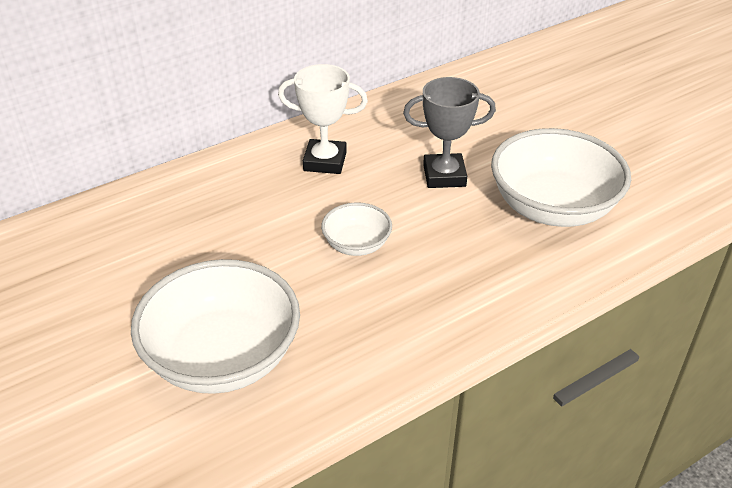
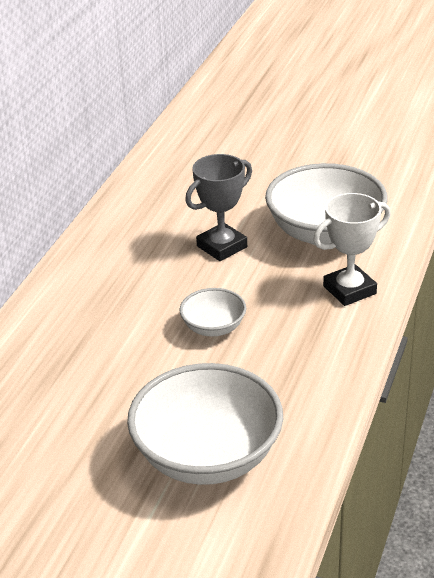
camera: 35 degrees left, 5 degrees down
white trophy [278,64,368,174] -> white trophy moved to [313,193,390,306]

